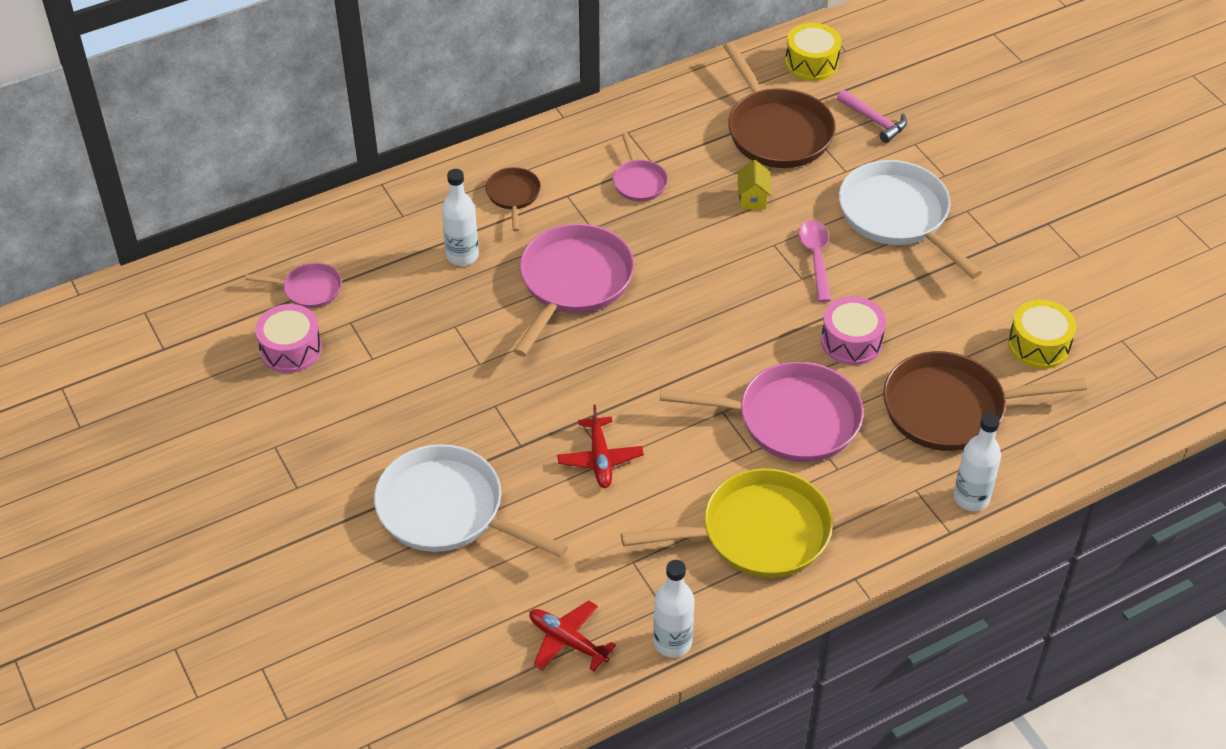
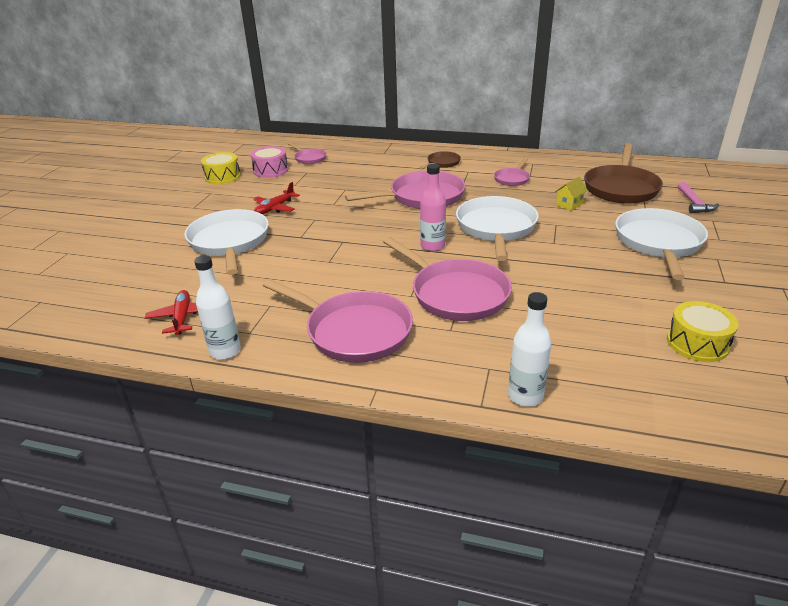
camera: 45 degrees right, 15 degrees down
white bottle [442,169,479,266] -> none
red plane [557,405,644,488] -> red plane moved to [254,182,300,214]
yellow pan [621,468,833,578] -> pink pan [262,279,413,363]
yellow drum [785,23,841,81] -> yellow drum moved to [201,152,241,184]
pink spoon [799,220,831,302] -> none
pink drum [821,296,886,365] -> none
brown pan [883,351,1087,451] -> none
none -> pink bottle [420,164,446,252]
none -> white pan [456,196,539,261]

